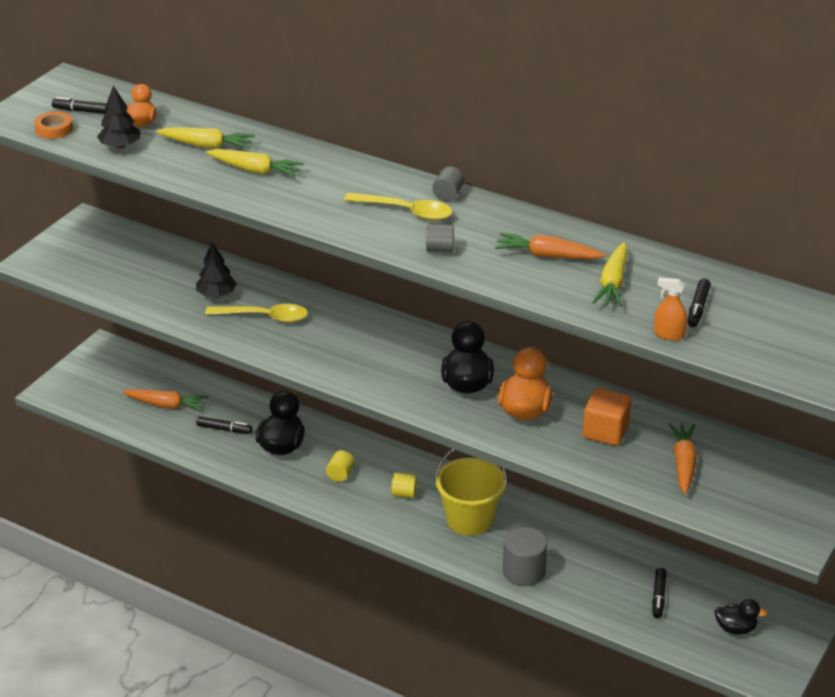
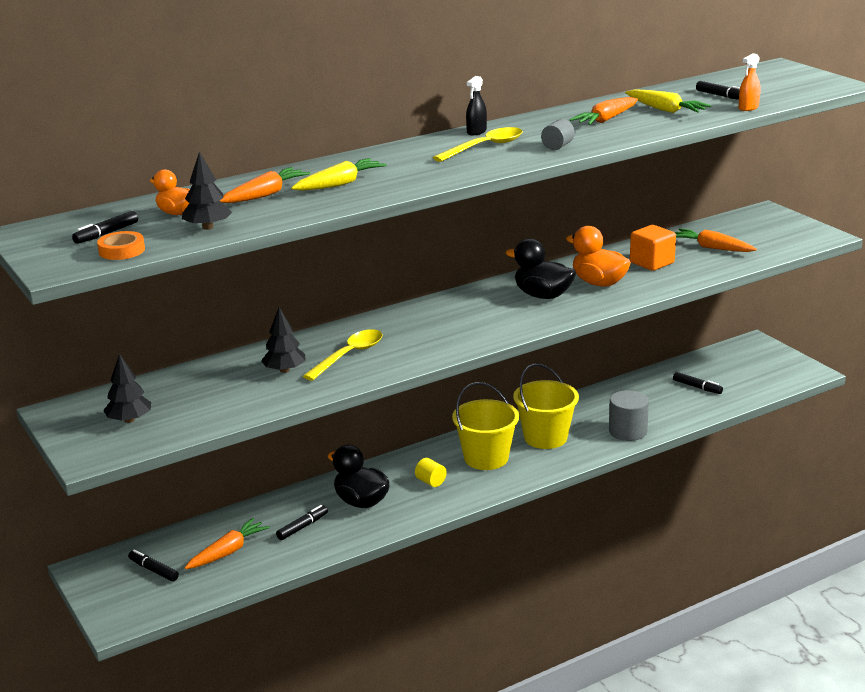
camera: 60 degrees left, 10 degrees down
yellow carrot [156,127,255,149] -> orange carrot [220,167,310,203]
yellow cylinder [391,473,417,498] -> yellow bucket [452,382,519,470]
grey cylinder [432,167,464,201] -> black spray bottle [466,76,487,135]
black duck [714,599,768,635] -> none
none -> black tree [103,353,151,423]
none -> black marker [128,550,179,581]

